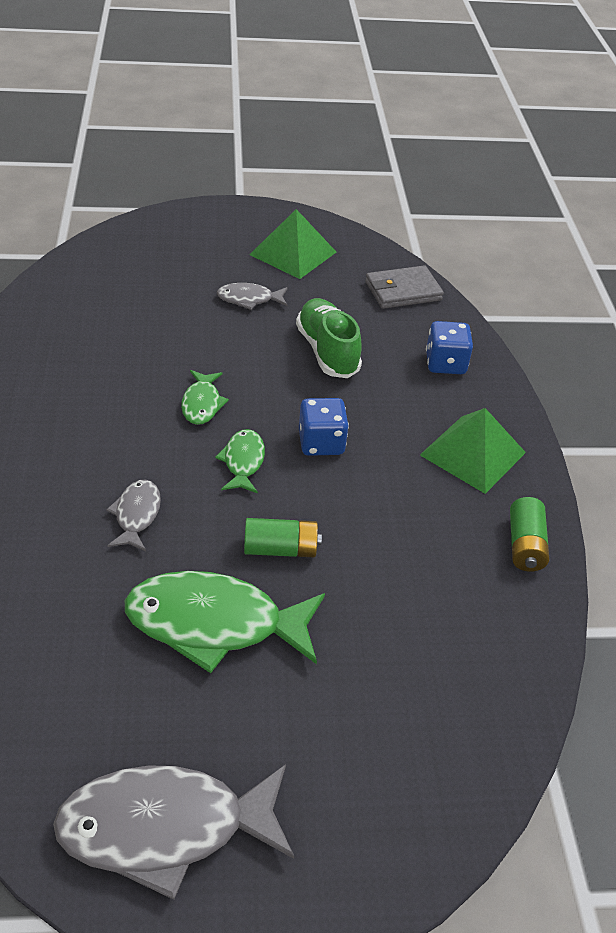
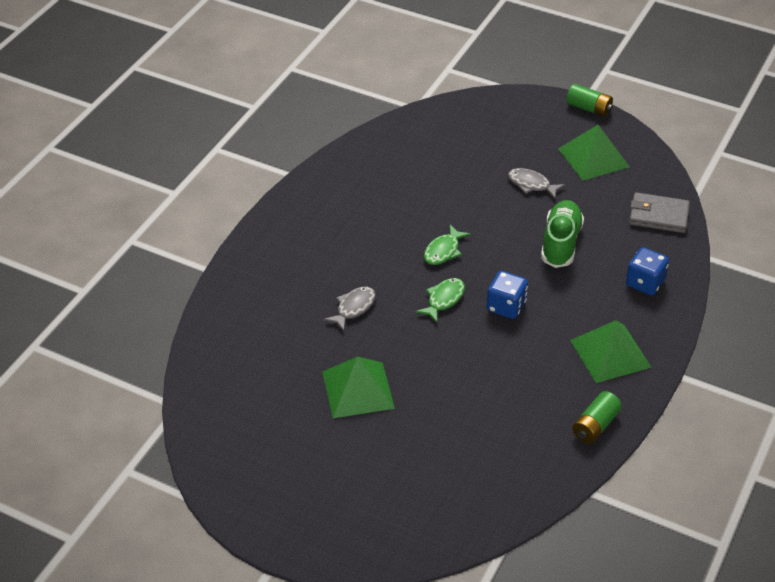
camera: 35 degrees right, 0 degrees up
grey fish [53,764,294,900] -> none
green fish [125,571,325,673] -> green pyramid [322,357,395,418]
green battery [244,518,322,557] -> green battery moved to [566,84,613,117]

